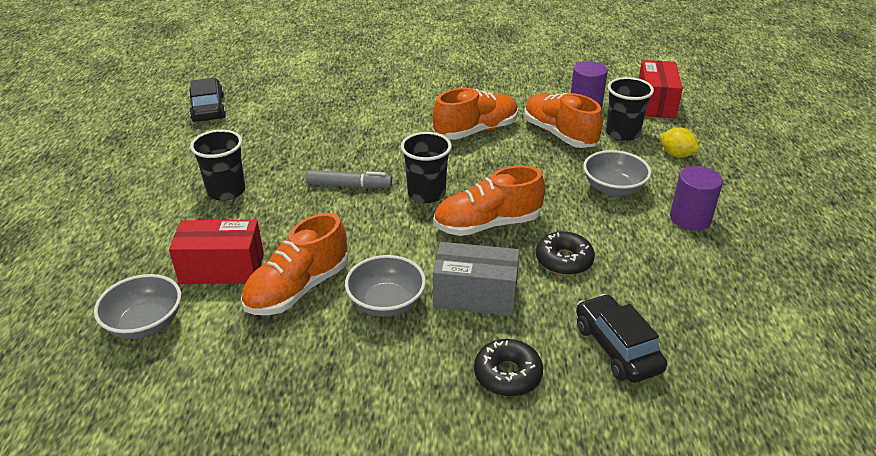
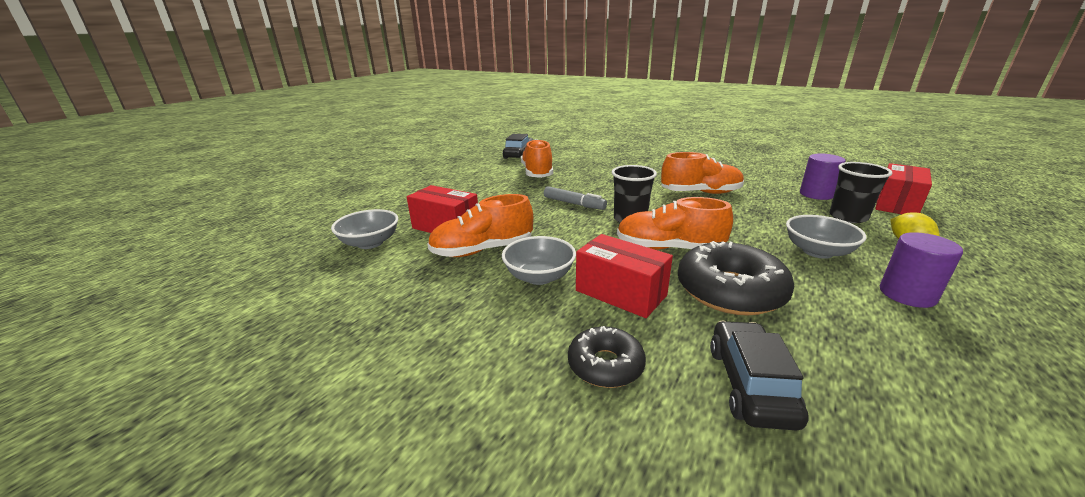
camera: 30 degrees right, 10 degrees down
black cup [190,129,245,201] -> none
grey box [433,242,520,316] -> red box [576,234,673,318]
orange shoe [524,93,603,148] -> orange shoe moved to [521,139,553,178]
black donut [536,231,595,275] -> black donut [678,241,794,316], size x1.73

